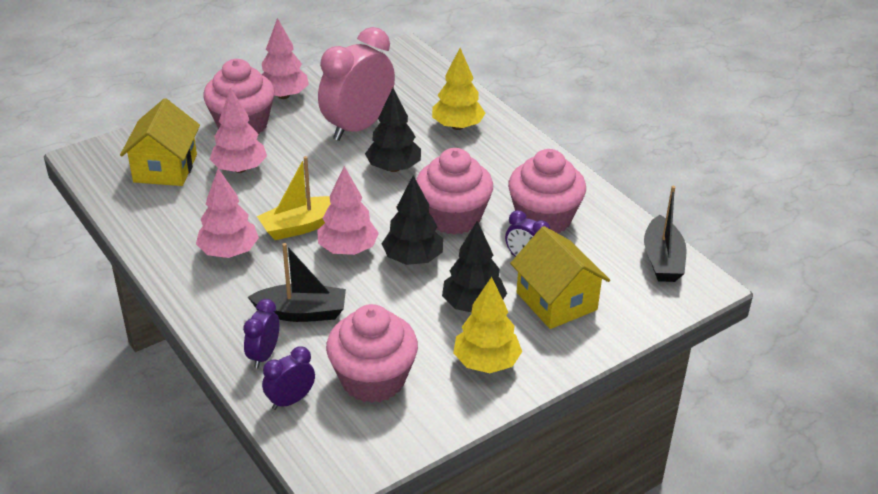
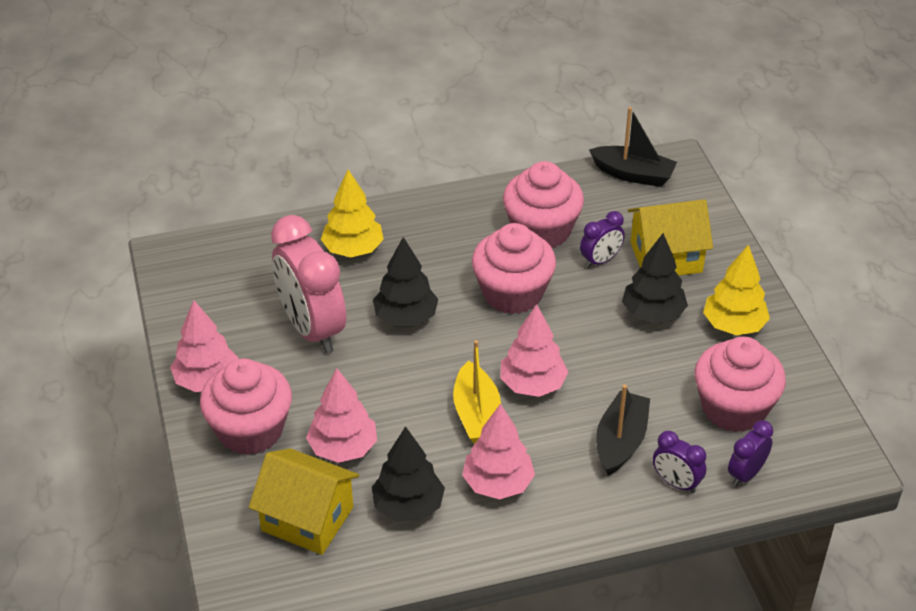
camera: 70 degrees left, 5 degrees up
purple clock [262,346,315,410] -> purple clock turned 60 degrees clockwise [728,420,773,487]
black tree [382,175,443,265] -> black tree moved to [371,426,445,521]

